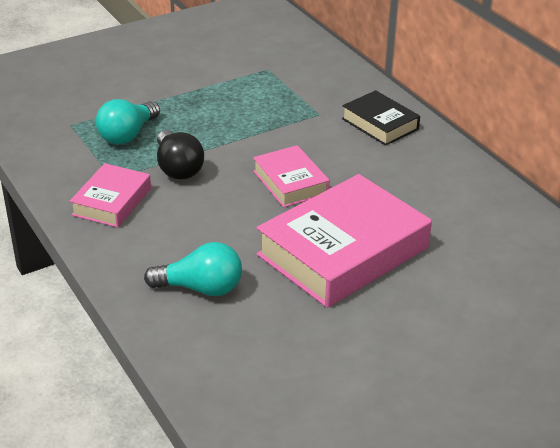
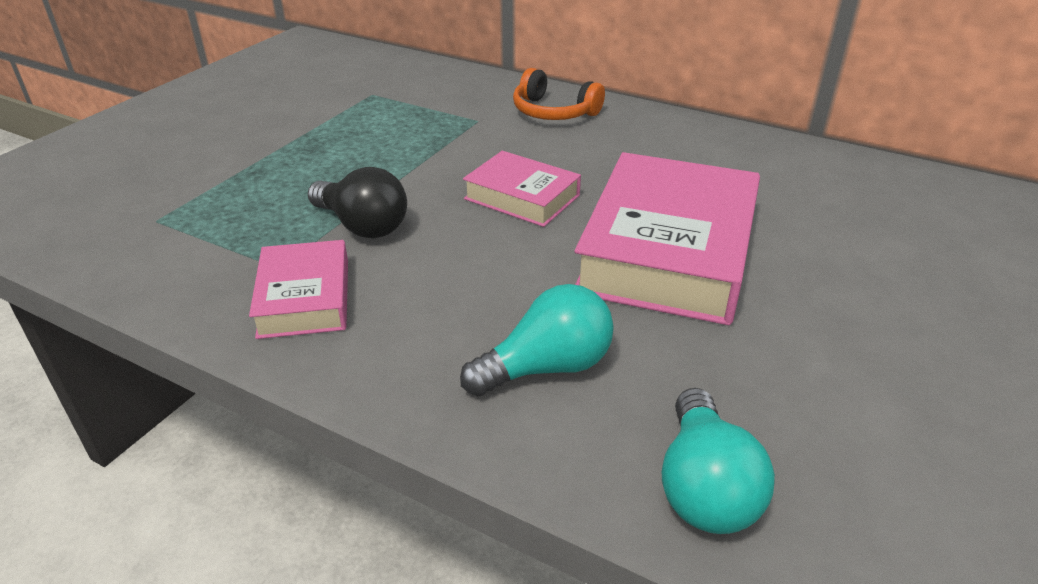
camera: 30 degrees left, 0 degrees up
turquoise light bulb [96,99,160,144] -> turquoise light bulb moved to [662,388,775,534]
black book [342,90,420,146] -> orange headphones [513,68,605,120]

